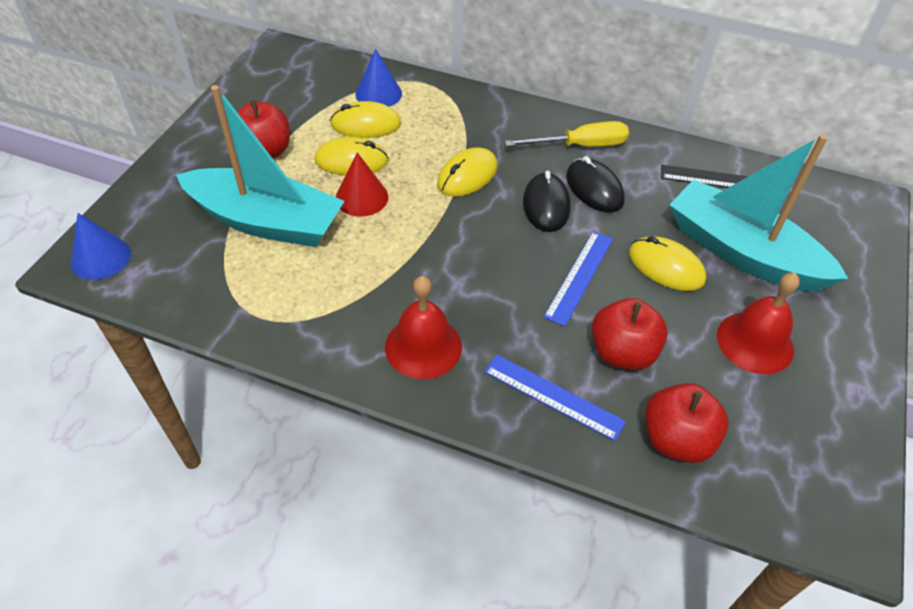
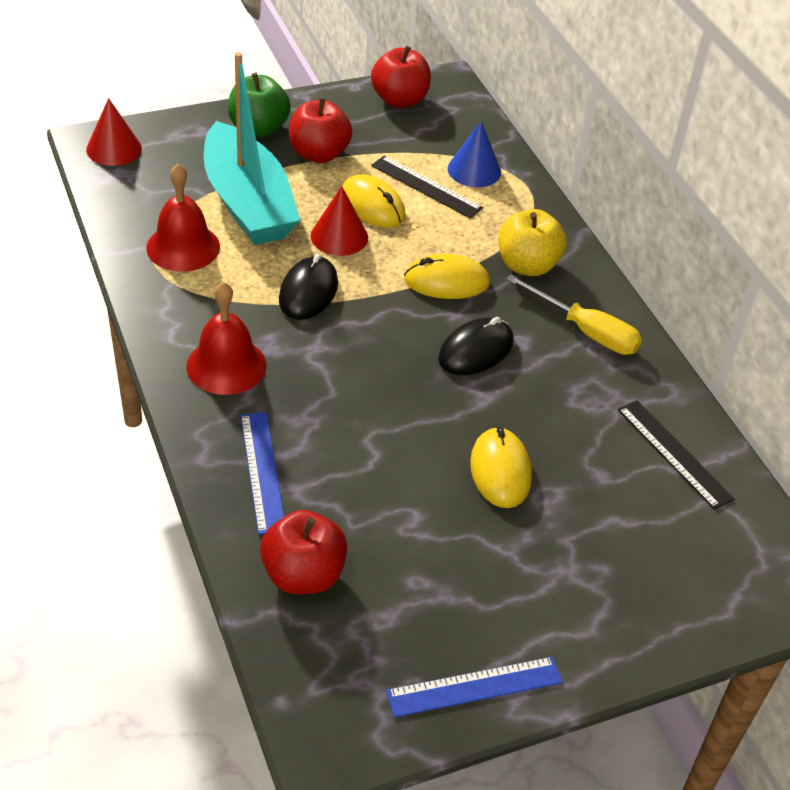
camera: 45 degrees right, 5 degrees down
blue cone [71,213,131,280] -> red cone [86,98,142,166]
yellow mouse [330,101,401,138] -> black ruler [371,156,483,219]
blue ruler [544,231,613,327] -> blue ruler moved to [386,657,563,718]
black mouse [566,156,625,213] -> black mouse moved to [279,254,338,320]
red apple [592,298,668,370] -> red apple moved to [371,46,431,108]
turquoise boat [669,134,848,292] -> none
red bell [717,273,800,374] -> red bell moved to [146,164,220,272]
none -> green apple [228,73,291,137]
none -> yellow apple [498,209,567,276]

